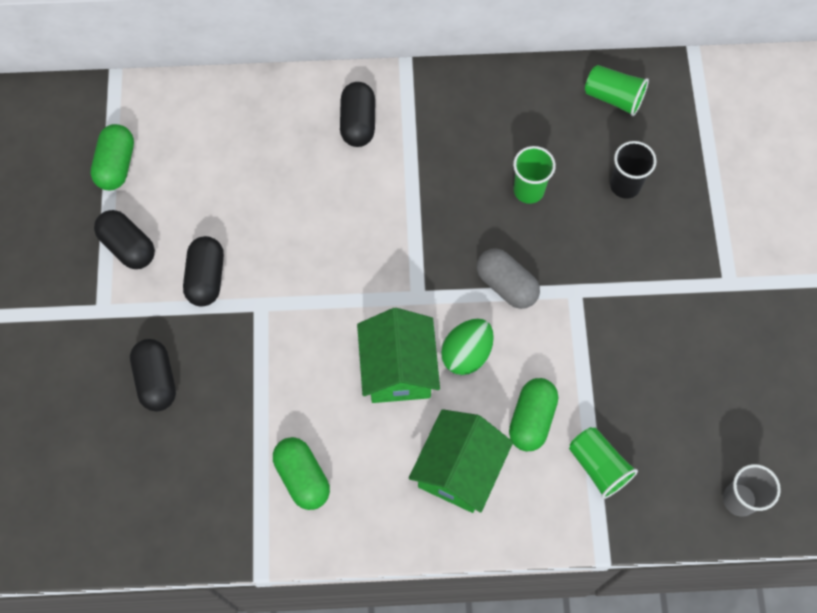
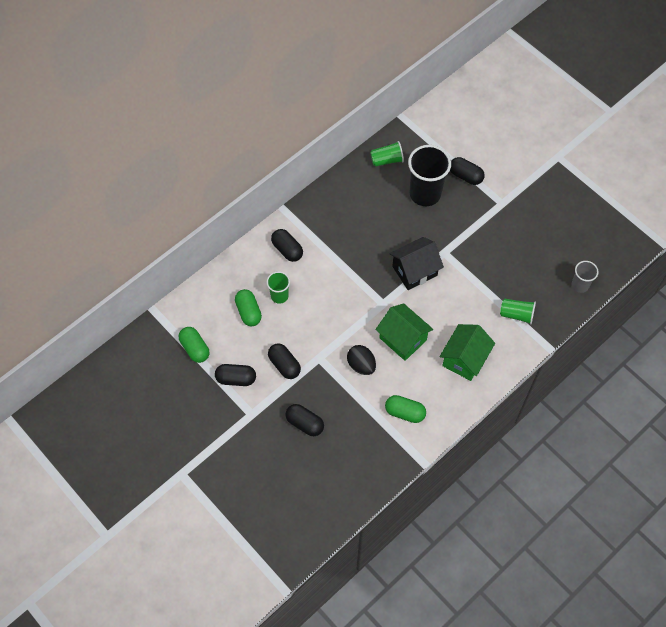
camera: 40 degrees left, 5 degrees down
green house [409,409,513,513] -> green house turned 45 degrees clockwise [439,324,495,381]
green egg [441,319,494,375] -> none
grey capsule [477,248,540,309] -> black house [389,237,444,290]
green capsule [509,378,558,451] -> green capsule moved to [235,289,262,326]
green cup [513,146,556,204] -> green cup moved to [266,271,290,304]
black cup [610,141,656,199] -> black cup [408,145,451,206], size x1.87
none -> black egg [347,345,376,375]
none -> black capsule [450,157,485,185]

